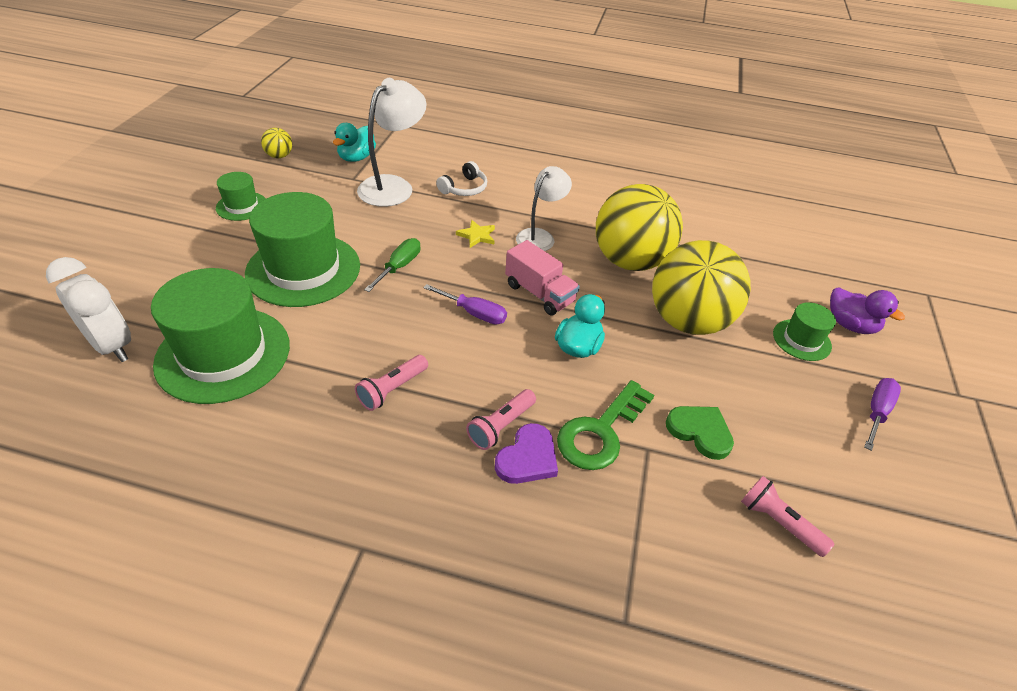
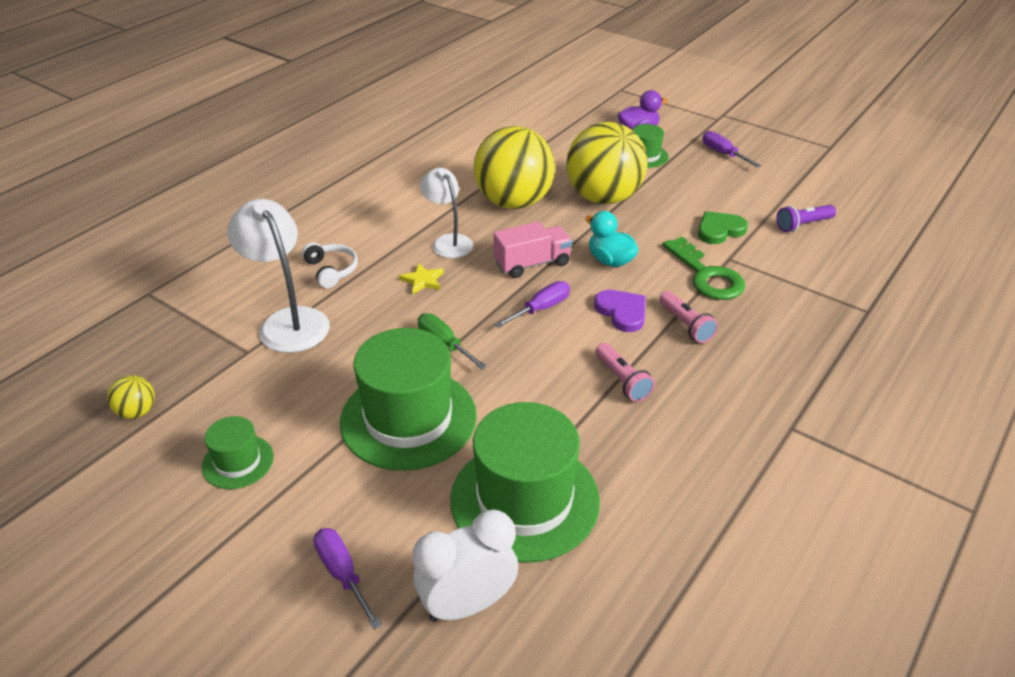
camera: 65 degrees left, 5 degrees down
turquoise duck [333,123,376,162] -> none
purple heart [495,423,558,484] -> purple heart moved to [594,290,646,332]
pink flashlight [741,476,834,557] -> purple flashlight [776,205,836,232]
none -> purple screwdriver [314,528,382,630]

